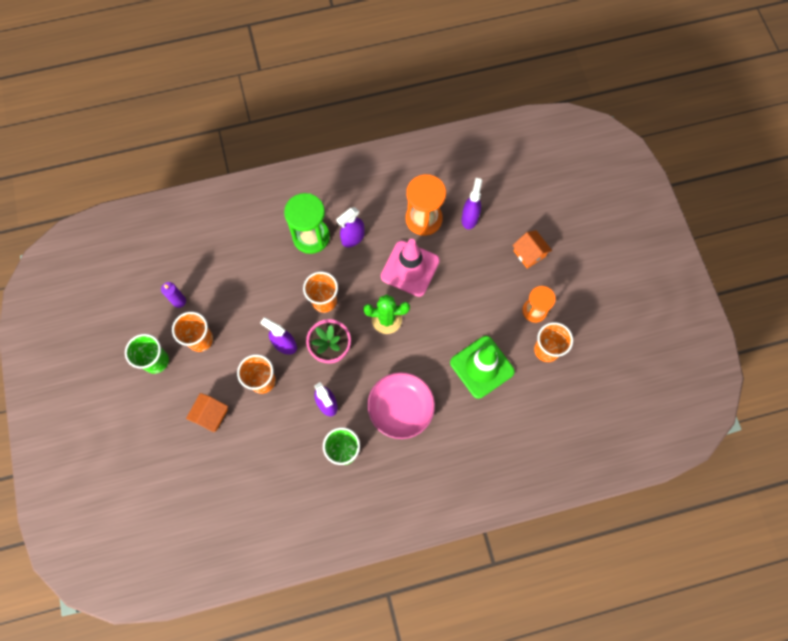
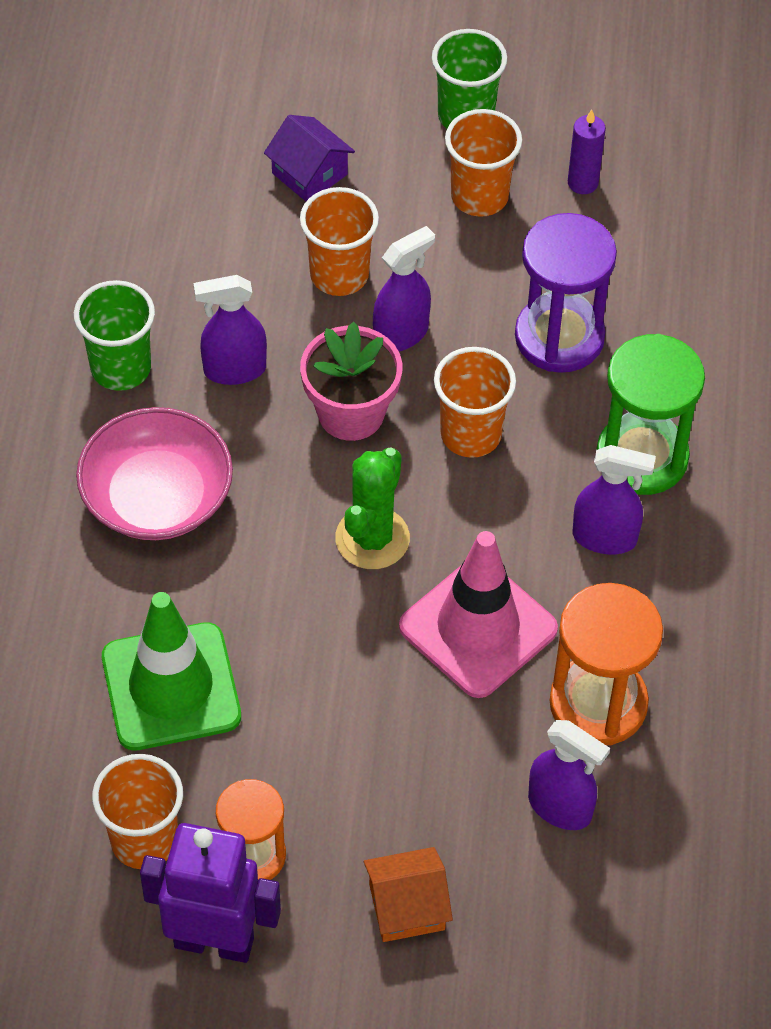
camera: 110 degrees right, 15 degrees down
orange house [186,393,228,432] -> purple house [264,115,355,201]
purple spray bottle [336,207,364,247] -> purple spray bottle turned 120 degrees clockwise [573,445,656,554]
none -> purple robot [140,823,281,963]
none -> purple hourglass [515,213,617,373]

